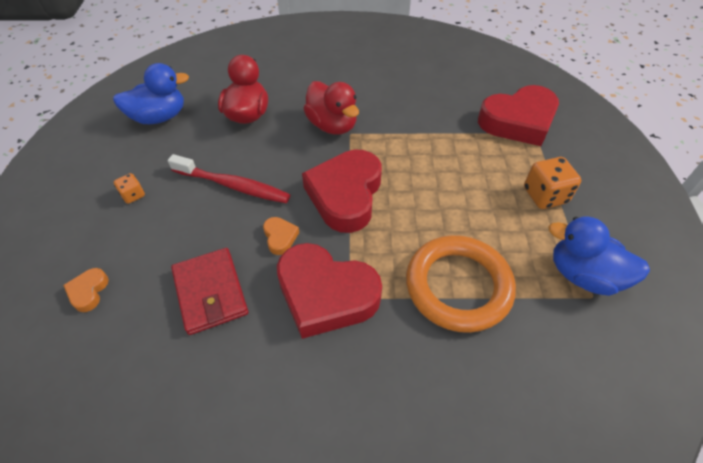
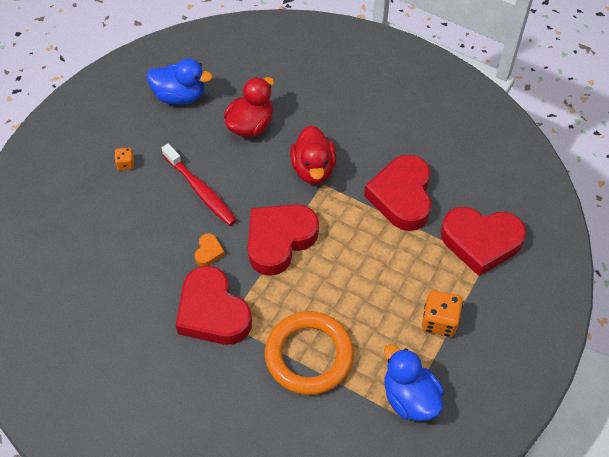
camera: 30 degrees right, 5 degrees up
orange heart [63,268,109,312] -> none
red wallet [171,248,248,335] -> none
none -> red heart [364,155,432,231]

